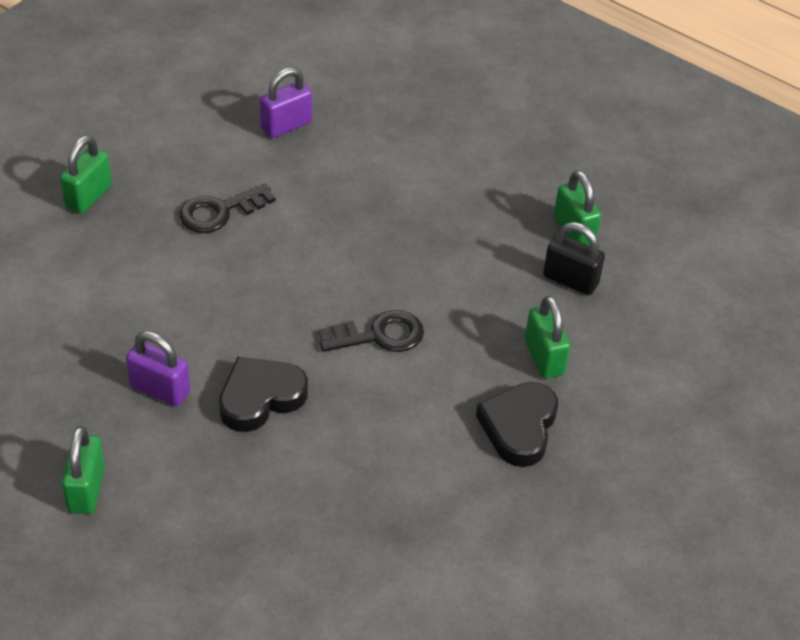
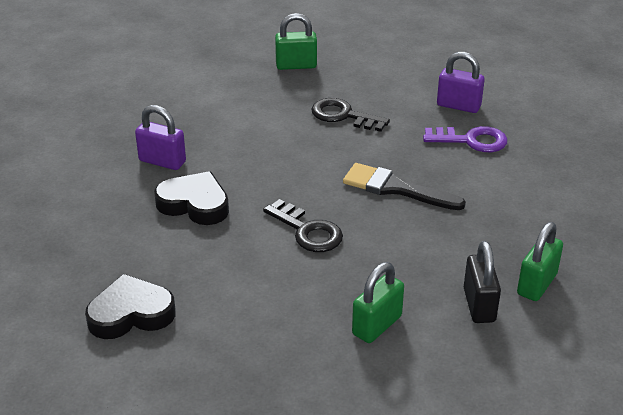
camera: 60 degrees right, 10 degrees down
green padlock [62,426,105,514] -> none
purple padlock [126,331,190,406] -> purple padlock turned 60 degrees counterclockwise [135,105,186,170]
black heart [476,382,558,467] -> black heart moved to [85,274,176,339]
none -> black brush [343,163,466,210]
none -> purple key [423,126,508,152]

